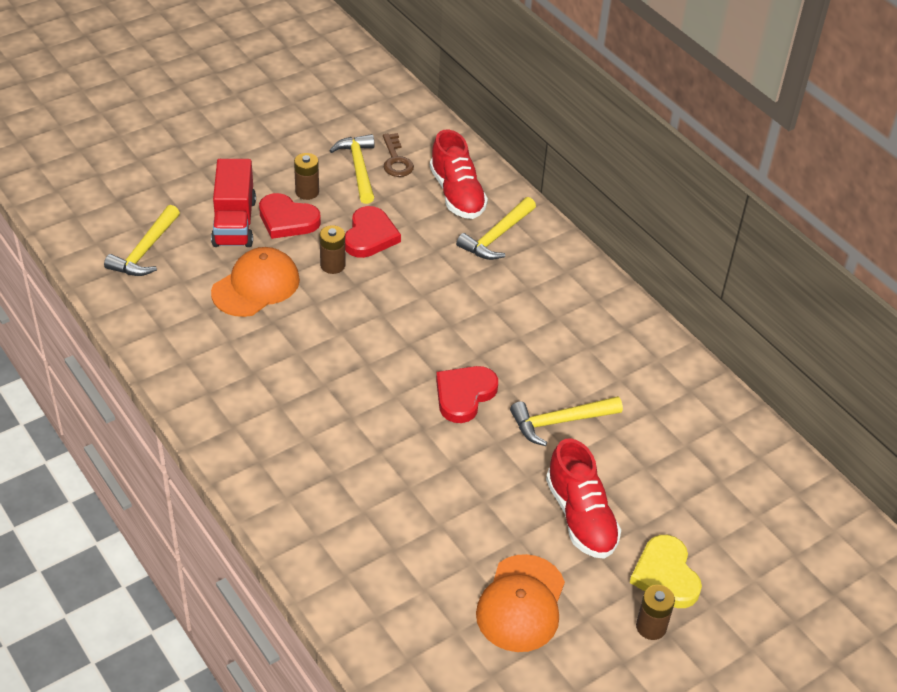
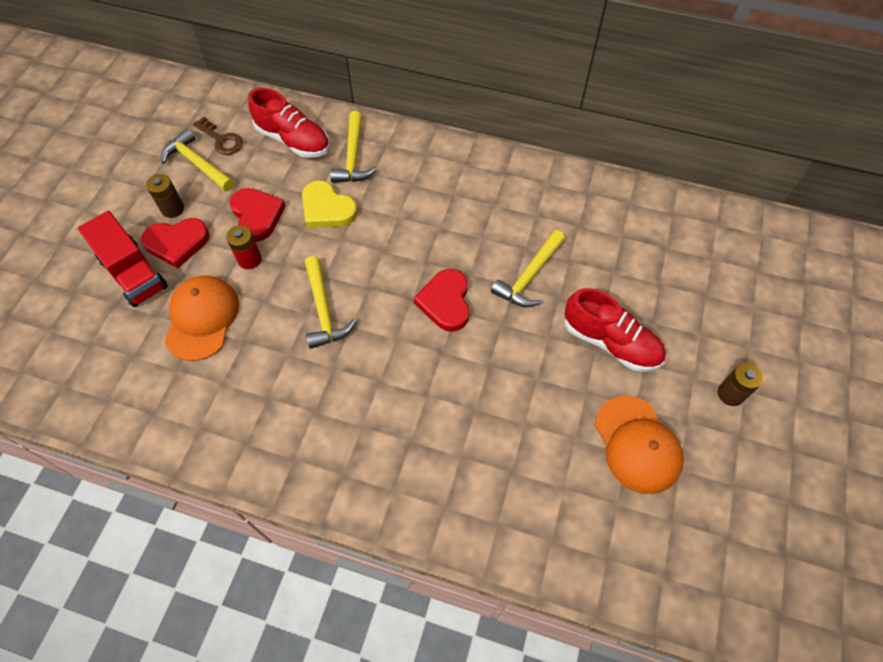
camera: 35 degrees left, 15 degrees up
yellow hammer [104,205,180,276] -> yellow hammer moved to [305,256,356,349]
brown battery [320,225,345,274] -> red battery [226,225,262,269]
yellow heart [630,535,702,608] -> yellow heart moved to [302,181,358,228]

